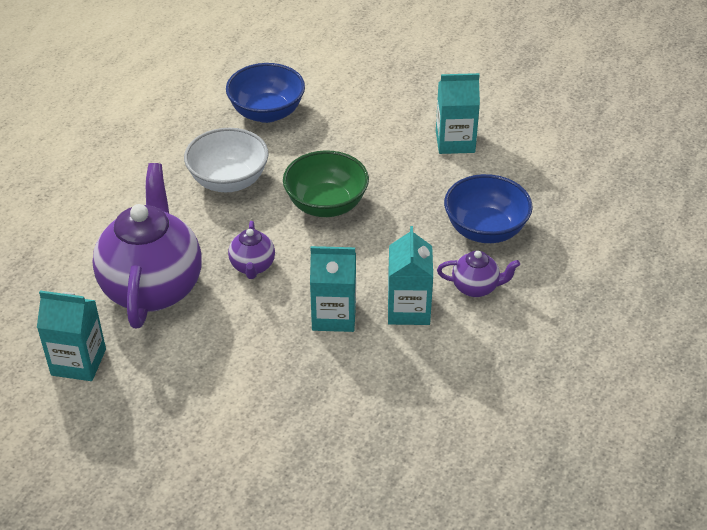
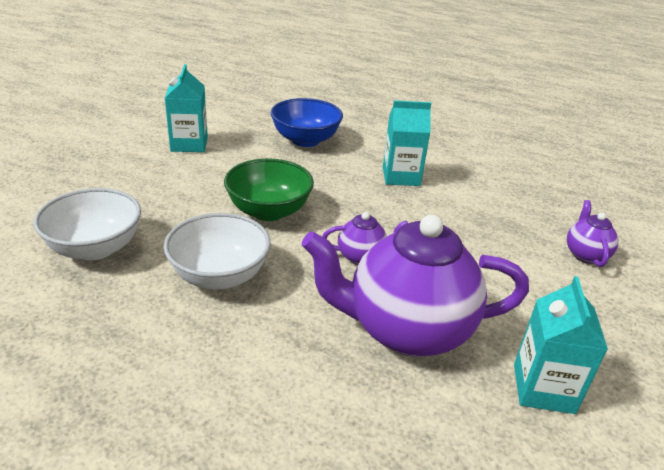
camera: 95 degrees left, 10 degrees down
blue bowl [226,63,305,123] -> white bowl [34,188,141,260]
turquoise carton [310,246,356,332] -> none
purple teapot [437,251,520,297] -> purple teapot moved to [567,200,618,267]

